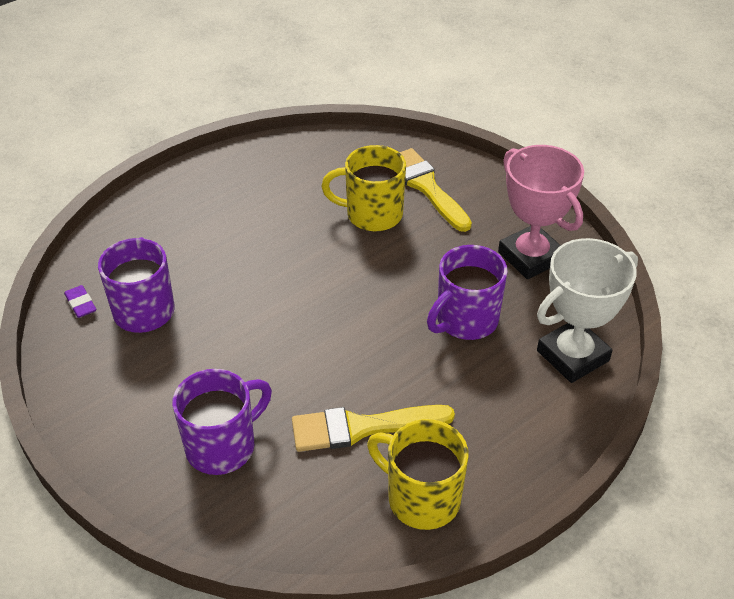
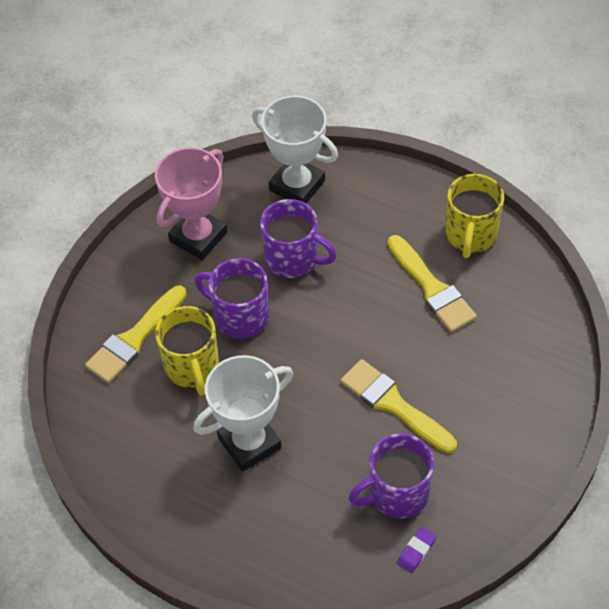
camera: 110 degrees left, 10 degrees up
purple mug [172,369,272,475] -> purple mug moved to [195,258,269,339]
none -> white trophy [193,355,293,472]
none -> yellow brush [341,359,457,453]

